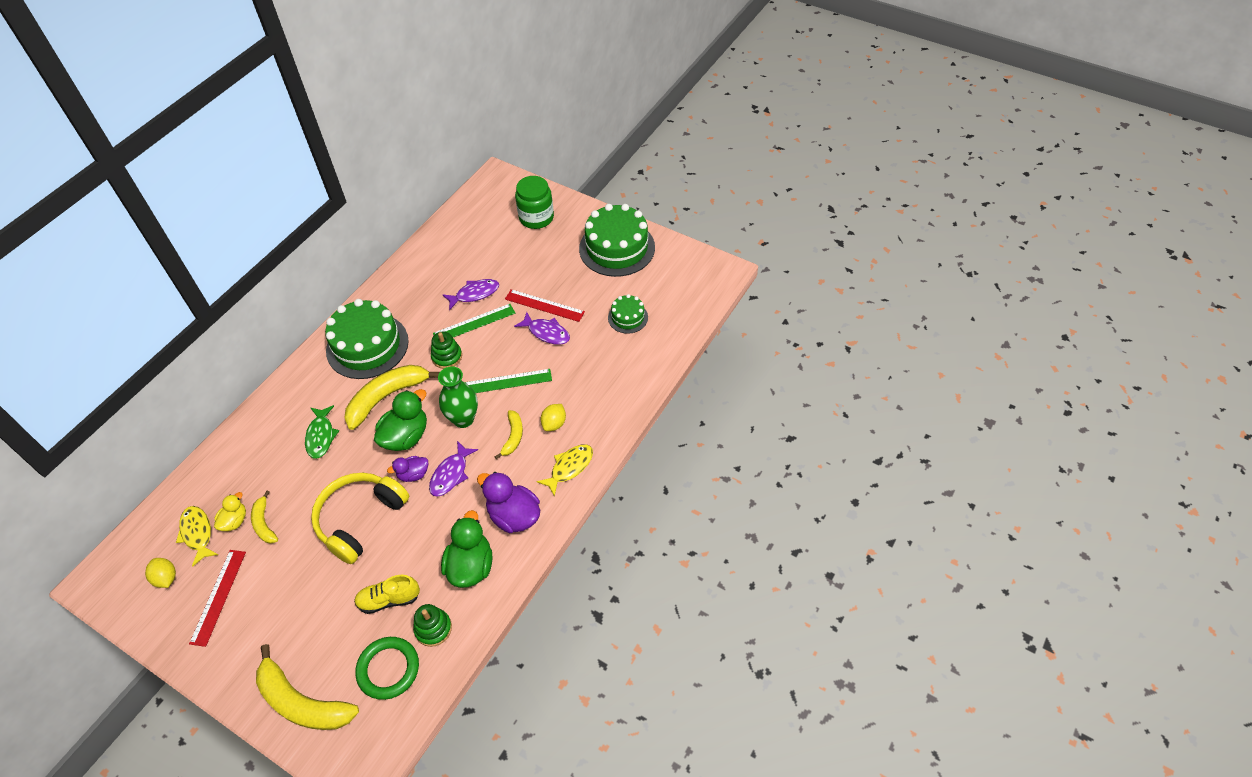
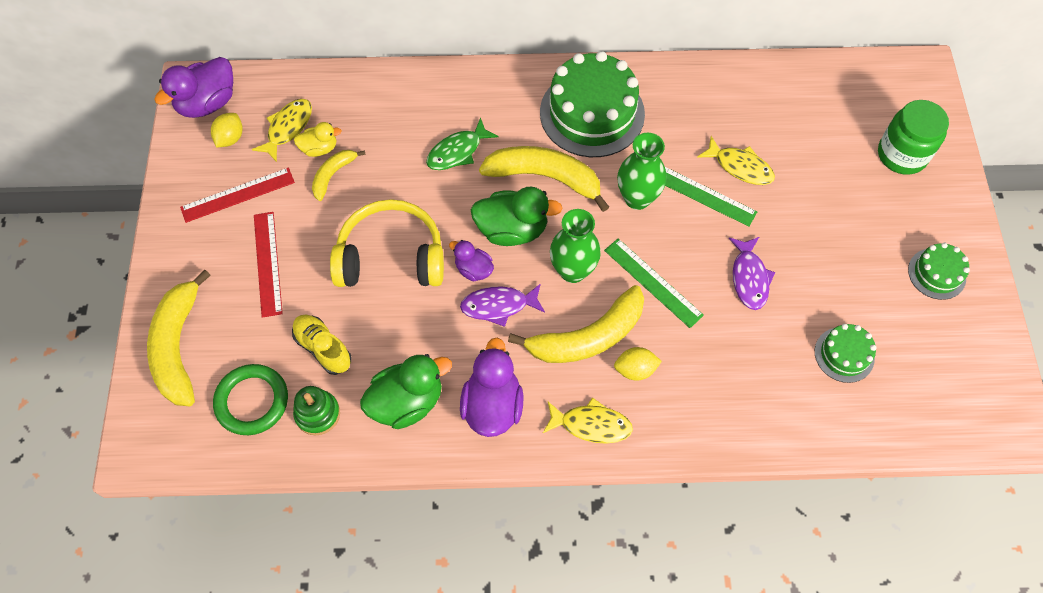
camera: 55 degrees right, 10 degrees up
green stacking toy [431,332,462,369] -> green vase [617,133,666,210]
purple fish [443,279,499,310] -> yellow fish [697,136,775,185]
yellow banana [495,410,523,459] -> yellow banana [508,285,644,363], size x1.88
red ruler [505,289,585,322] -> red ruler moved to [254,212,283,318]
green cake [579,204,655,277] -> green cake [908,243,970,300], size x0.50
none -> purple duck [154,57,233,118]

